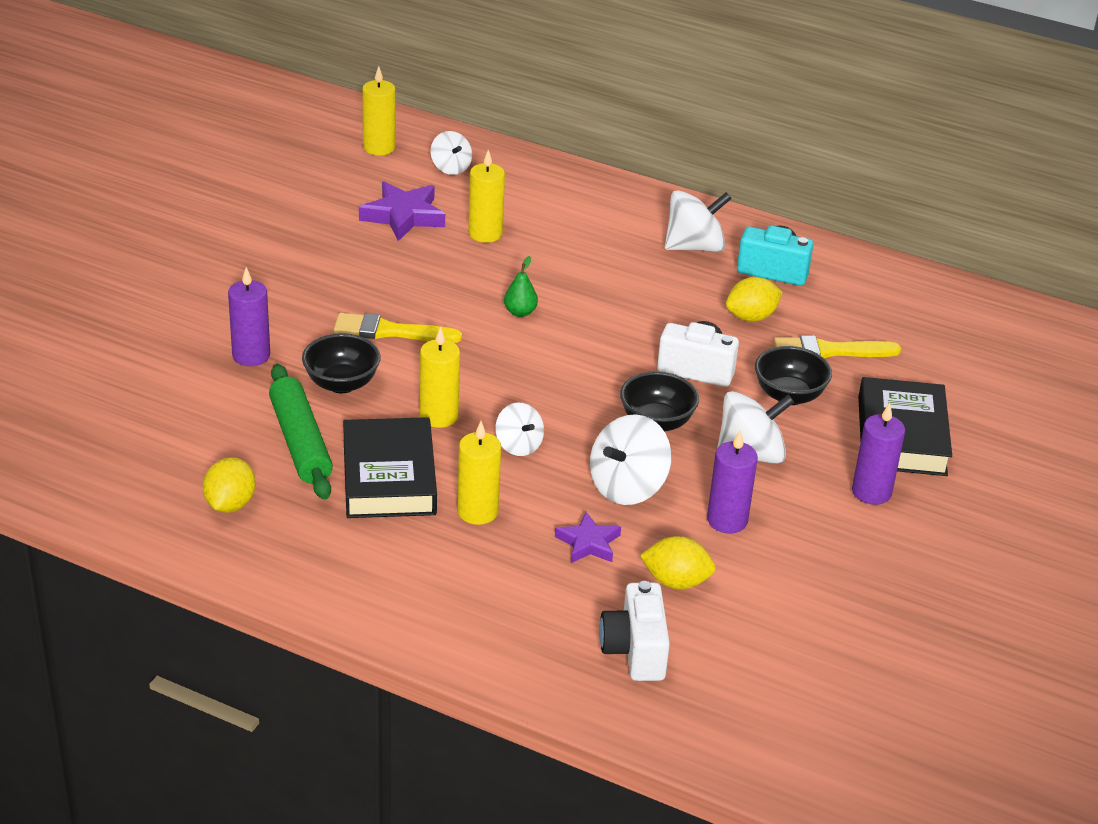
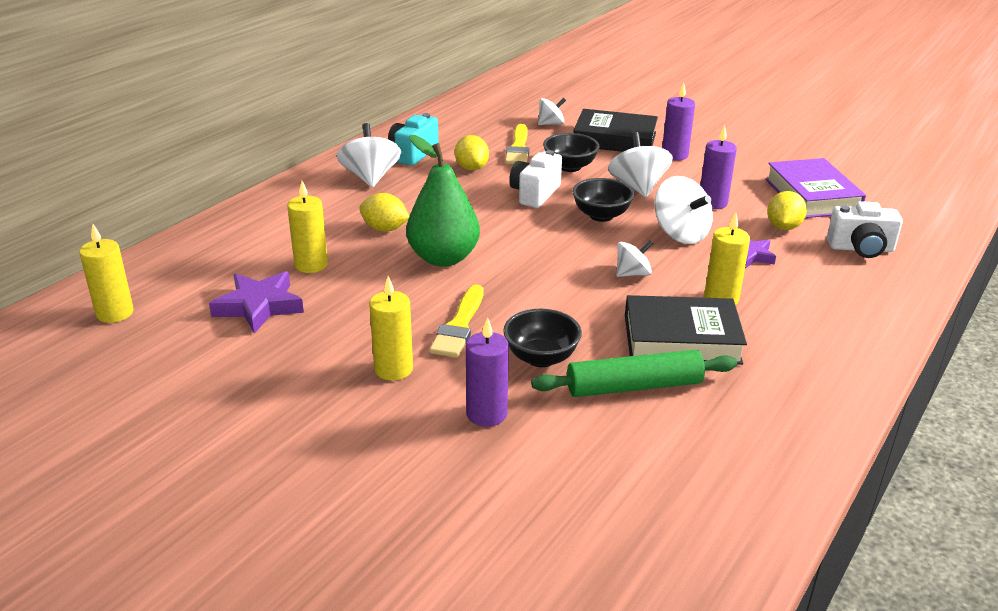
camera: 80 degrees left, 5 degrees down
yellow lemon [203,457,256,513] -> yellow lemon moved to [359,193,409,232]
yellow candle [420,326,460,428] -> yellow candle moved to [369,276,413,381]
white spinning top [431,131,472,175] -> white spinning top moved to [538,98,566,125]
green pear [504,256,538,317] -> green pear [406,135,480,267], size x2.37
none -> purple book [765,158,866,218]

